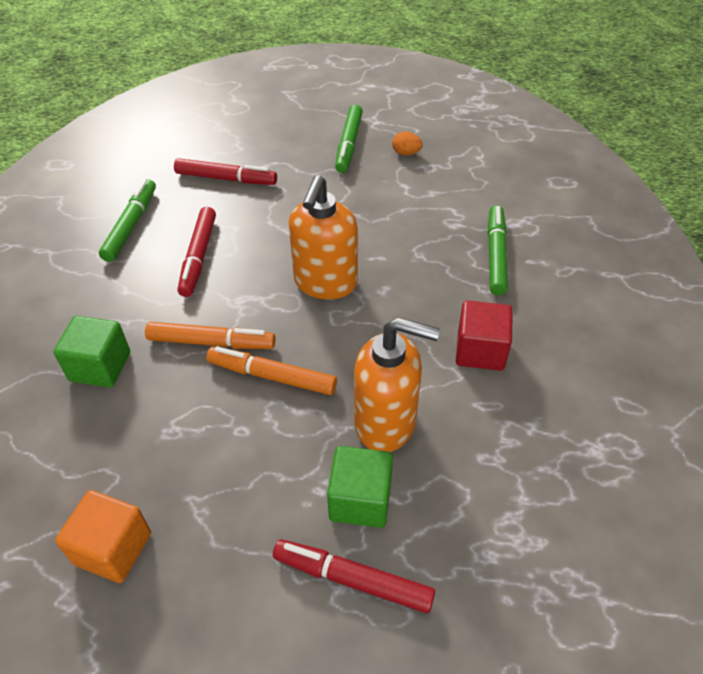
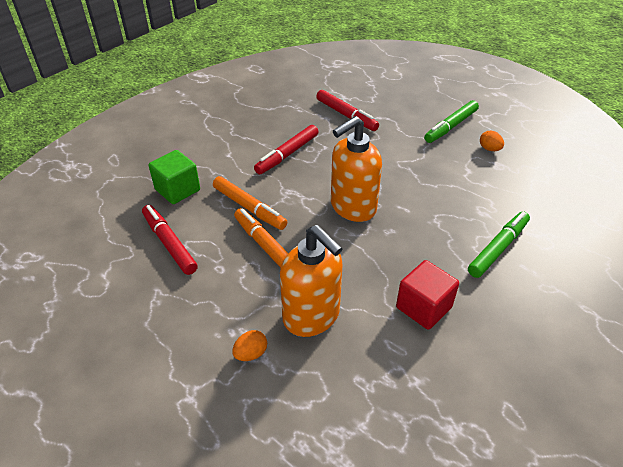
camera: 35 degrees right, 5 degrees down
orange cube [55,490,151,583] -> none
green marker [99,179,156,262] -> none
red marker [273,539,435,613] -> red marker moved to [142,205,198,275]
green cube [327,446,393,528] -> orange egg [232,330,267,361]

